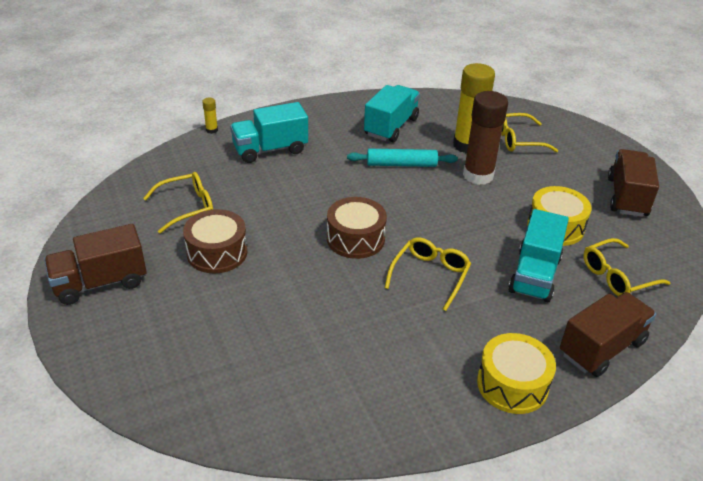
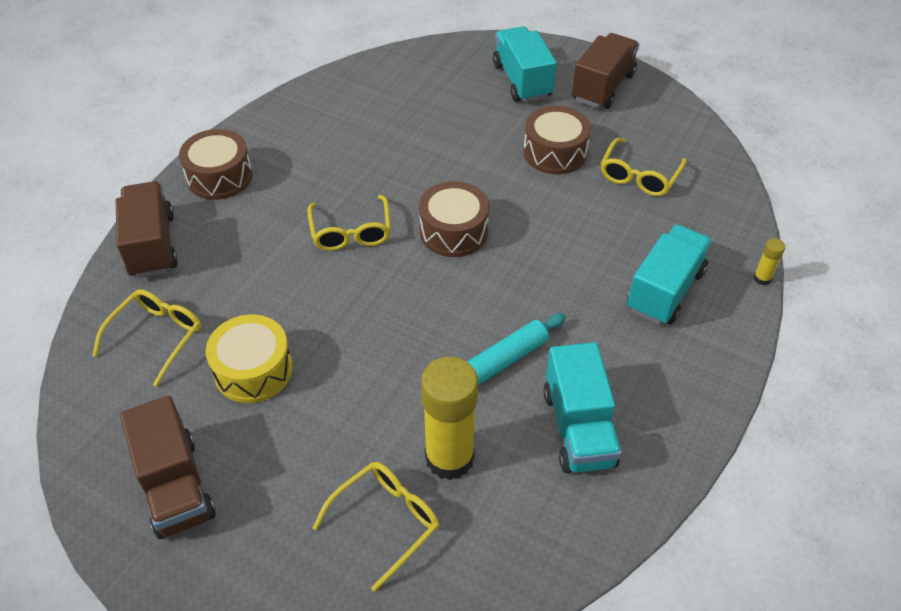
camera: 145 degrees right, 10 degrees up
brown glue stick [463,91,508,185] -> none
yellow drum [477,333,556,414] -> brown drum [179,129,253,200]
turquoise truck [508,209,569,302] -> turquoise truck moved to [493,26,557,102]
brown truck [560,292,656,377] -> brown truck turned 150 degrees clockwise [116,181,178,278]

